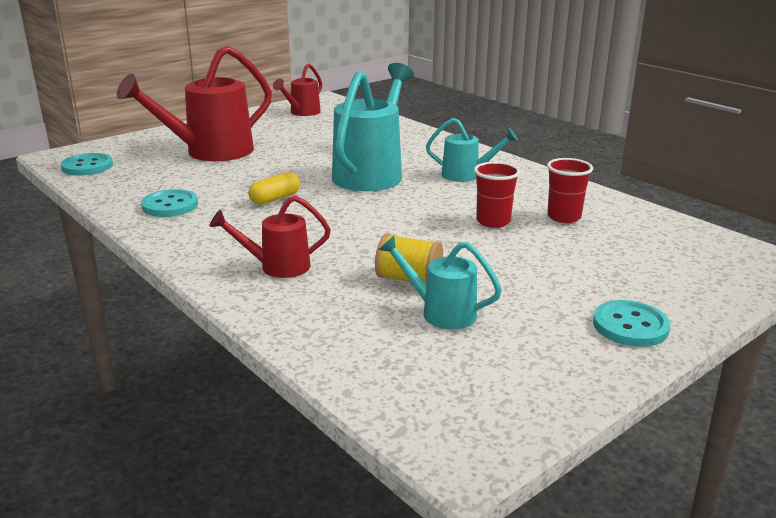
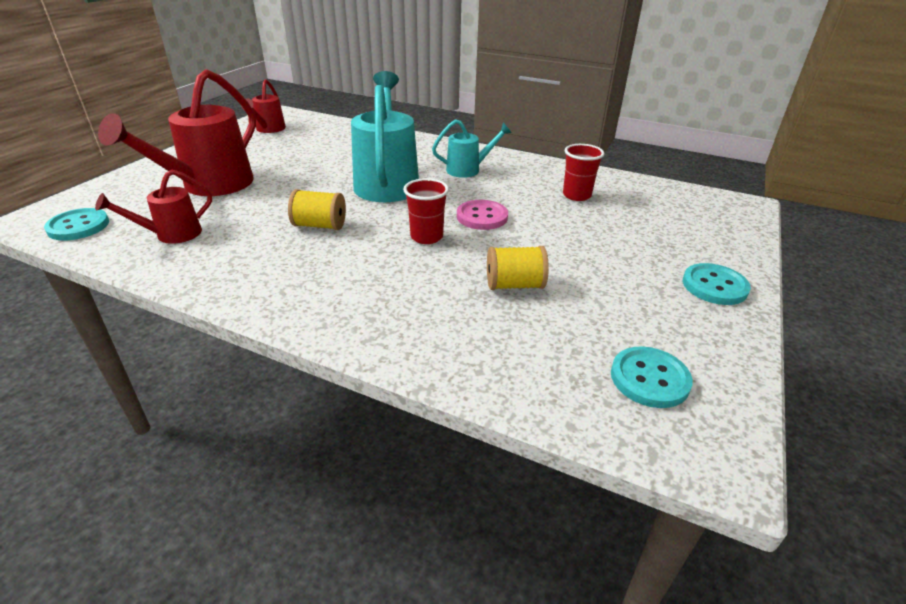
camera: 25 degrees left, 10 degrees up
turquoise button [141,189,198,217] -> turquoise button moved to [611,346,693,408]
red watering can [210,196,331,278] -> red watering can moved to [95,170,212,244]
yellow capsule [248,172,300,205] -> yellow spool [288,189,346,230]
turquoise watering can [379,236,502,330] -> none
red cup [474,162,520,228] -> red cup moved to [403,178,449,244]
none -> pink button [457,200,508,230]

